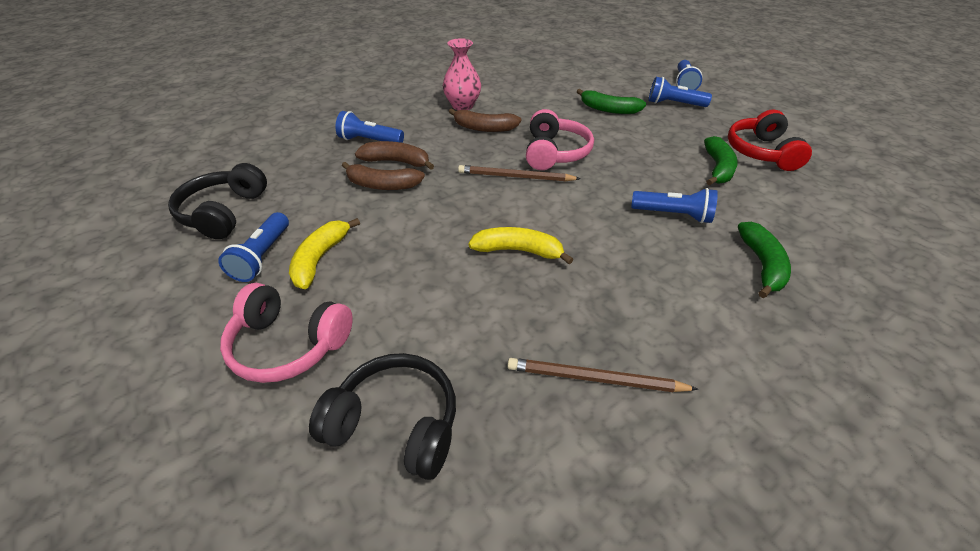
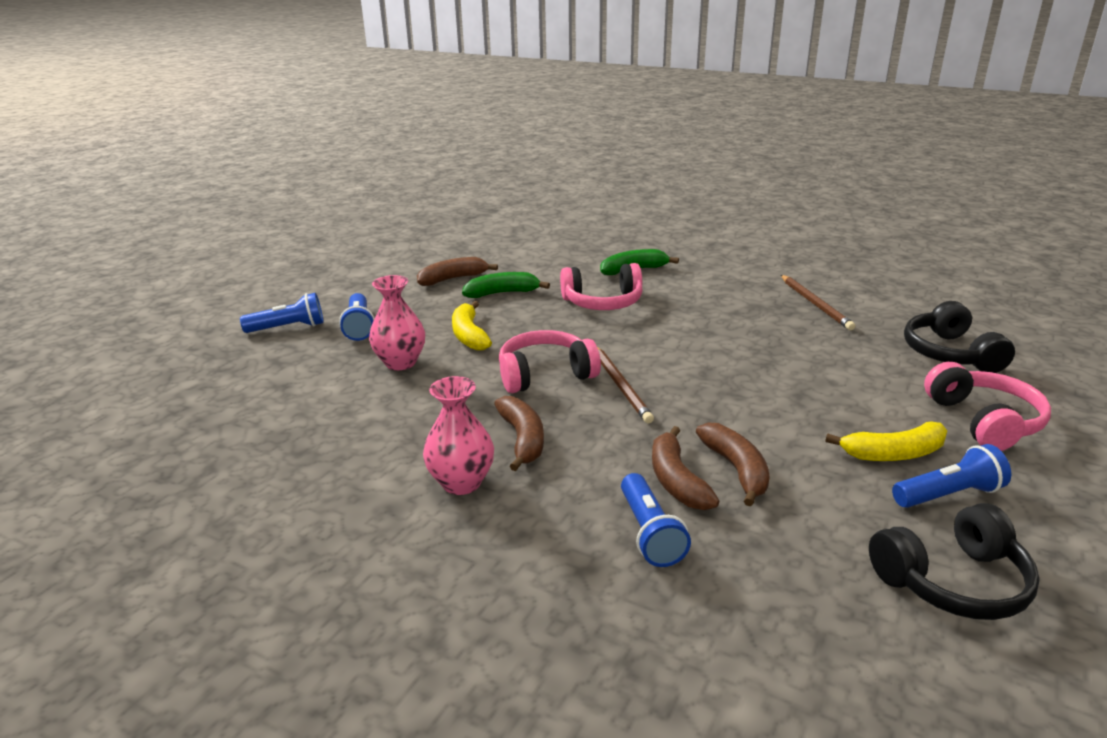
camera: 115 degrees left, 15 degrees down
yellow banana [468,227,574,264] -> yellow banana moved to [452,301,492,350]
green banana [577,89,646,114] -> pink vase [369,275,425,370]
blue flashlight [631,188,718,223] -> pink headphones [560,263,643,310]
red headphones [728,109,812,171] -> brown banana [417,257,498,286]

